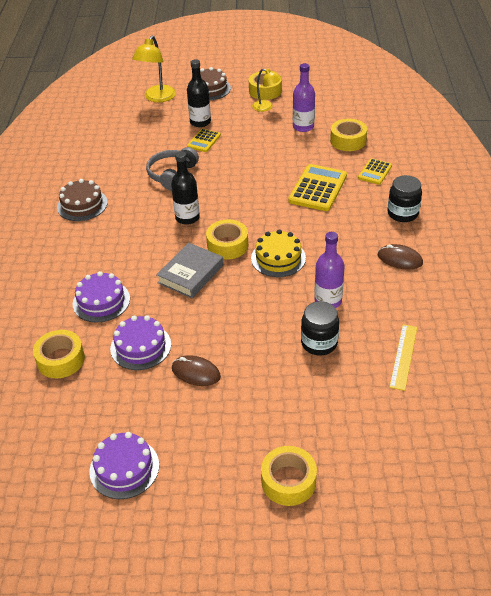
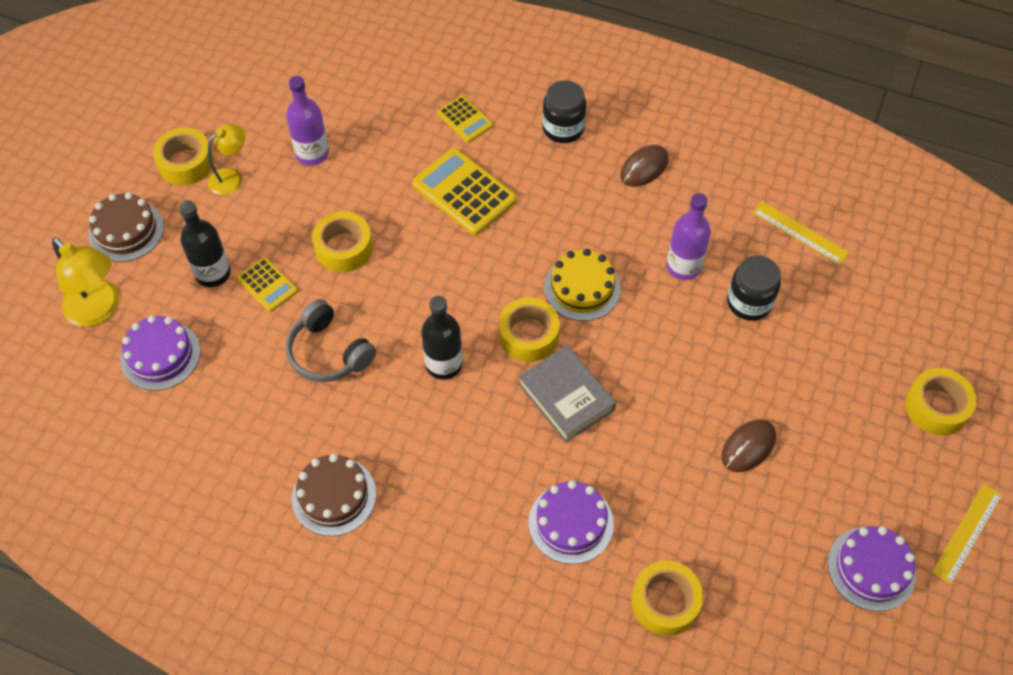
camera: 70 degrees left, 15 degrees up
purple cake [110,315,171,370] -> purple cake moved to [121,315,200,391]
yellow tape [330,119,367,151] -> yellow tape moved to [312,211,373,272]
none -> yellow ruler [932,484,1002,585]

